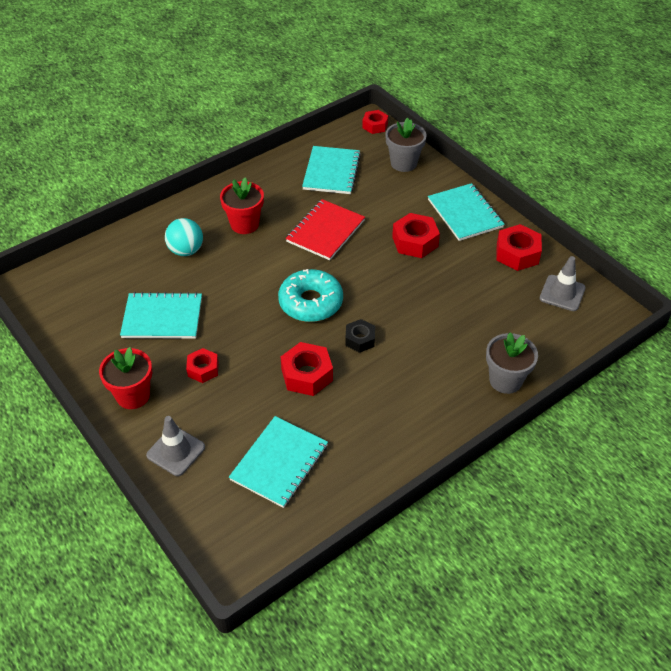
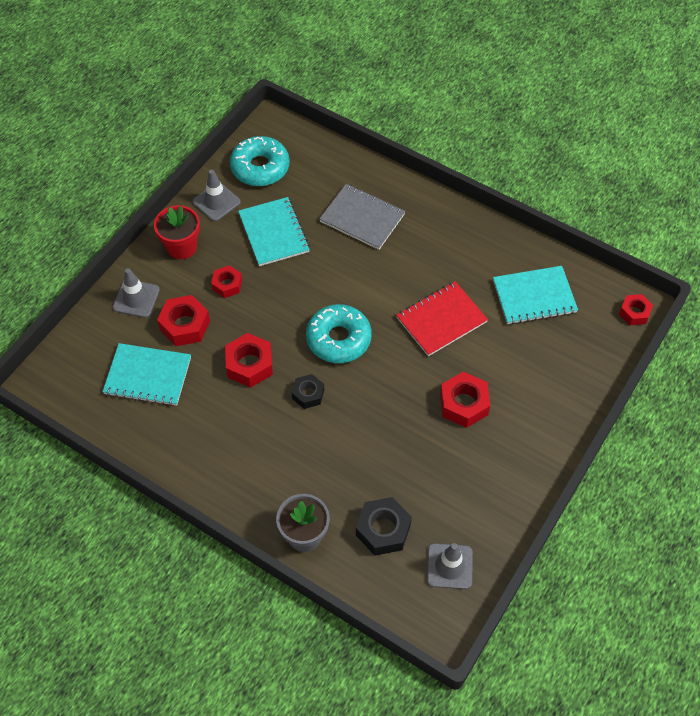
camera: 70 degrees right, 10 degrees up
turquoise ball [165,218,203,256] -> grey notebook [319,184,405,250]
red flower pot [220,177,264,234] -> none
red notebook [286,199,365,260] -> red notebook turned 45 degrees counterclockwise [396,281,488,356]
grey flower pot [385,117,427,172] -> none
turquoise notebook [428,183,505,241] -> none
red nut [496,224,542,271] -> red nut moved to [157,295,210,346]
none -> grey traffic cone [193,170,241,221]
none -> turquoise donut [230,136,290,186]
none -> black nut [356,497,412,556]

